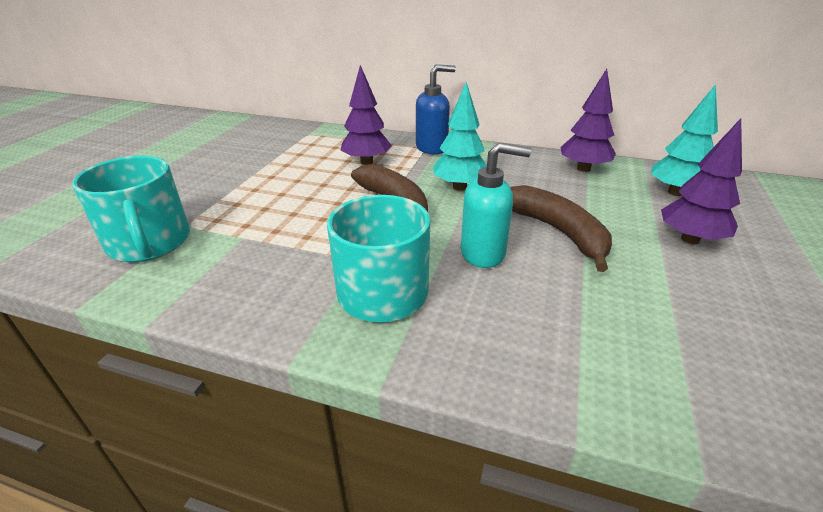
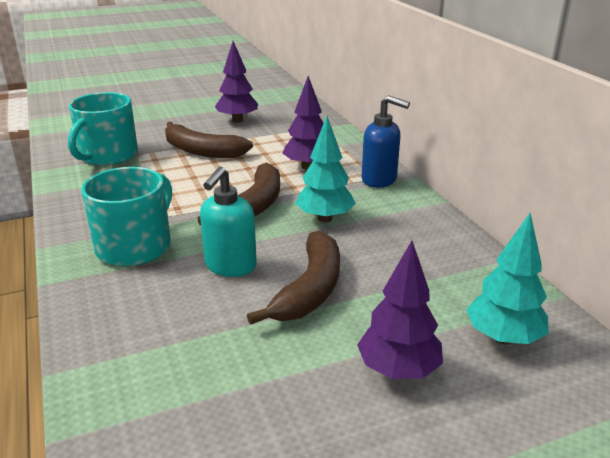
camera: 50 degrees right, 5 degrees down
turquoise soap dispenser [461,143,531,268] -> turquoise soap dispenser turned 60 degrees clockwise [200,166,257,277]
purple tree [560,69,616,172] -> purple tree moved to [215,41,258,123]
none -> brown banana [165,121,253,158]

